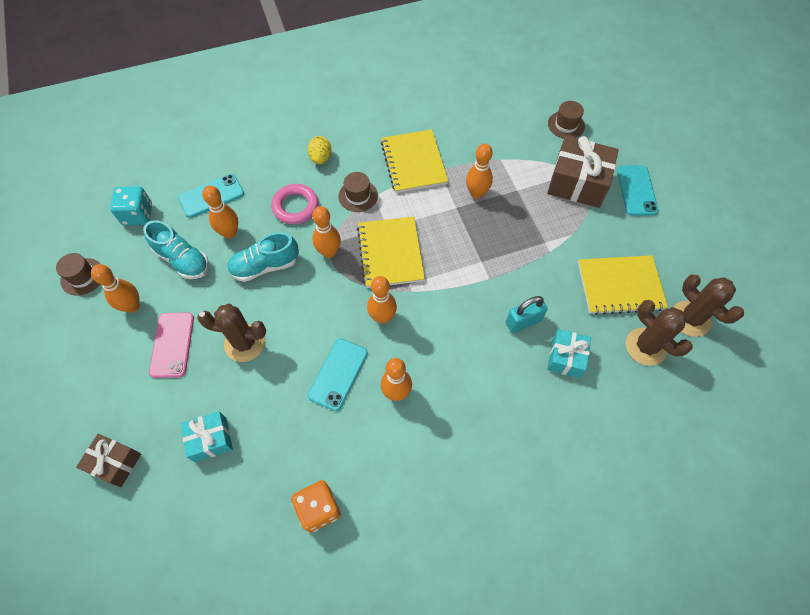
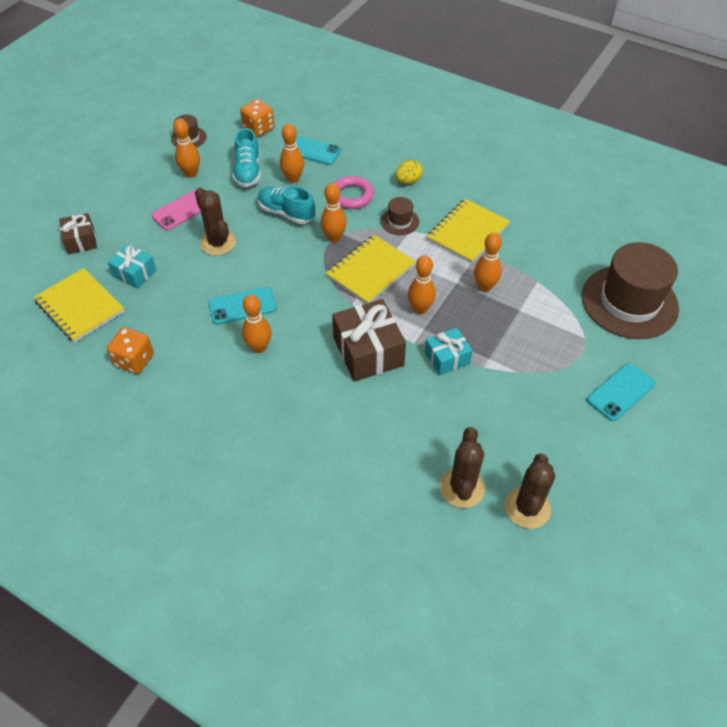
camera: 50 degrees right, 10 degrees down
turquoise dice [110,186,152,225] -> orange dice [240,99,274,137]
orange bowling pin [367,276,397,324] -> orange bowling pin moved to [408,255,436,314]
turquoise padlock [506,296,548,333] -> none
brown gift [547,136,619,208] -> brown gift moved to [332,299,406,382]
turquoise gift [547,329,591,378] -> turquoise gift moved to [425,328,473,376]
brown hat [548,101,585,139] -> brown hat [582,242,679,339], size x2.27
yellow notebook [578,255,668,315] -> yellow notebook moved to [33,268,125,343]

